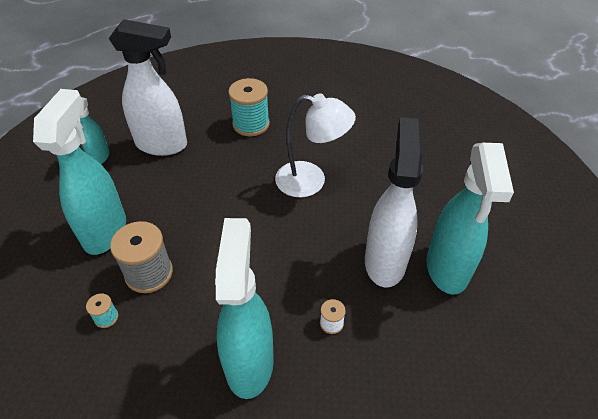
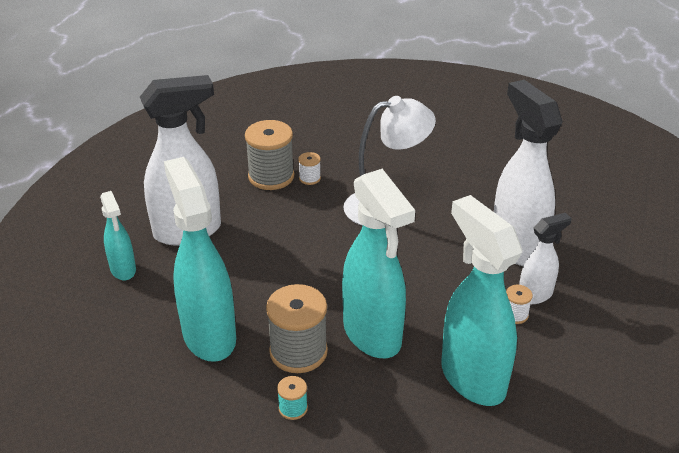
camera: 30 degrees left, 10 degrees down
turquoise spool [228,78,270,136] -> grey spool [245,120,294,190]
turquoise spray bottle [426,143,514,295] -> turquoise spray bottle moved to [342,169,415,358]
none -> white spool [298,152,321,185]
none -> white spray bottle [519,213,572,304]

